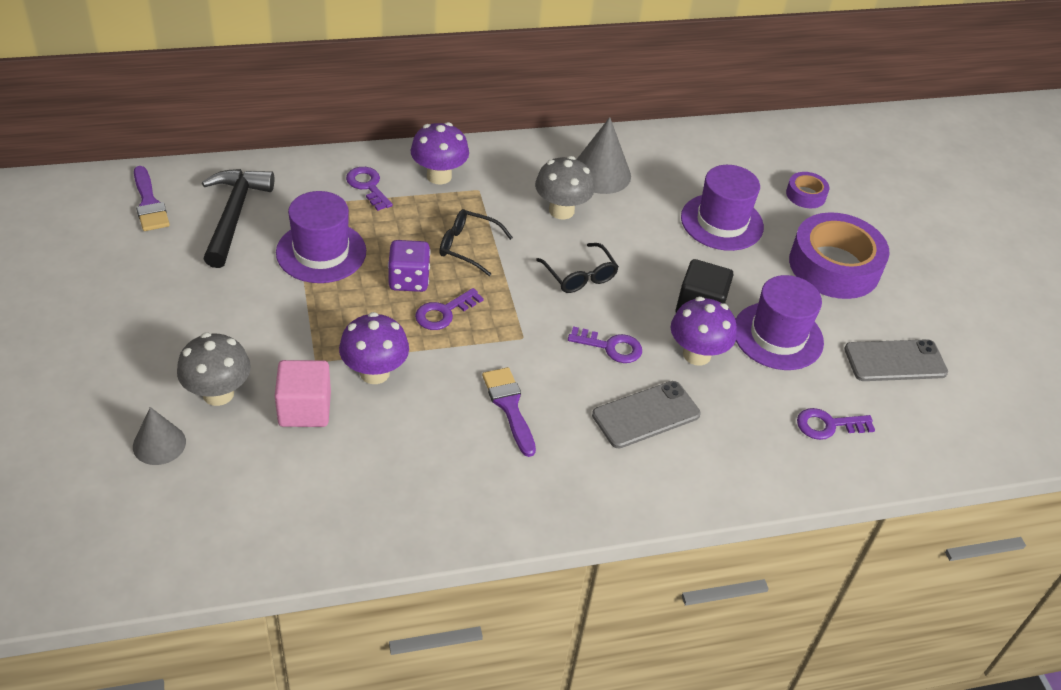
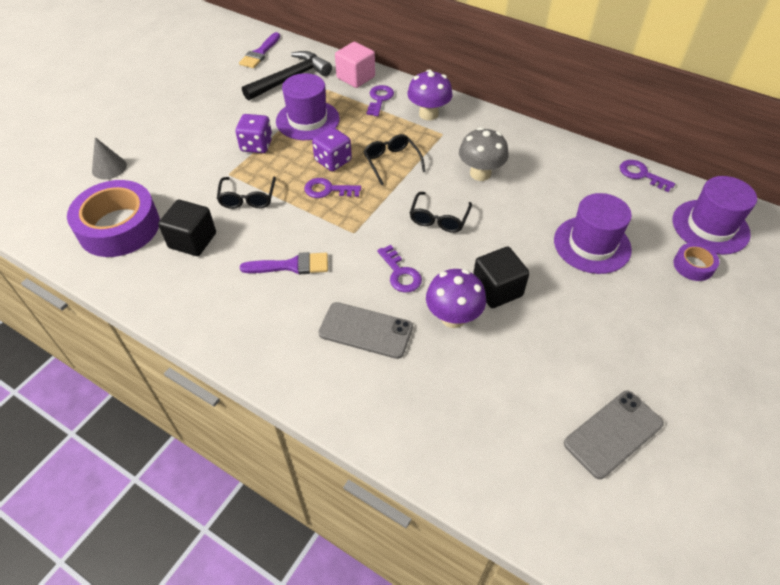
camera: 50 degrees right, 5 degrees up
grey mushroom [177,333,251,406] -> none
pink cube [275,360,331,427] -> pink cube moved to [335,42,375,88]
purple mushroom [339,312,409,384] -> black glasses [217,176,276,209]
purple brush [482,367,536,457] -> purple brush turned 60 degrees clockwise [240,252,328,274]
grey cone [576,117,631,194] -> none
purple hat [735,275,824,370] -> purple hat moved to [673,176,757,255]
purple tape [789,212,889,299] -> purple tape moved to [67,180,160,257]
purple key [797,408,875,440] -> purple key moved to [620,160,675,192]
grey phone [844,339,948,381] -> grey phone turned 75 degrees counterclockwise [564,391,664,479]
none -> black cube [158,200,216,256]
none -> purple dice [236,114,272,153]

